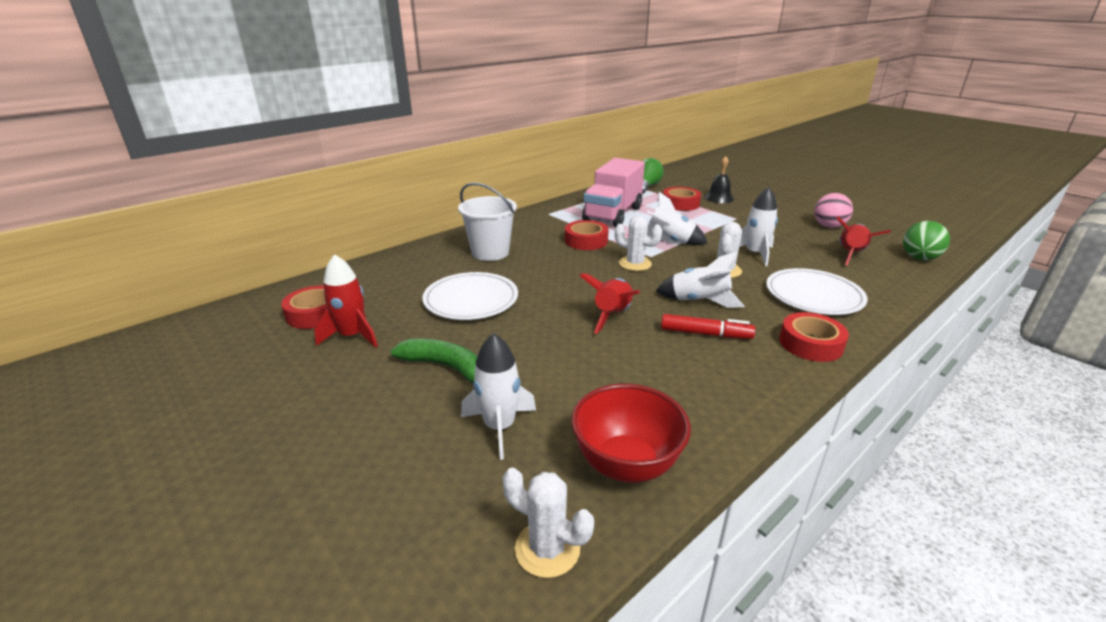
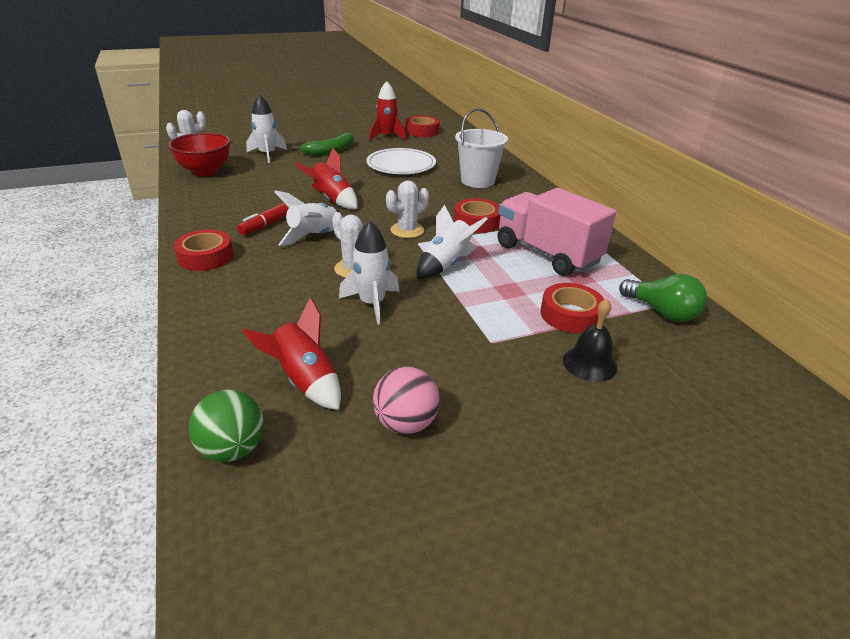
camera: 110 degrees right, 5 degrees up
white plate [766,268,868,315] -> none

